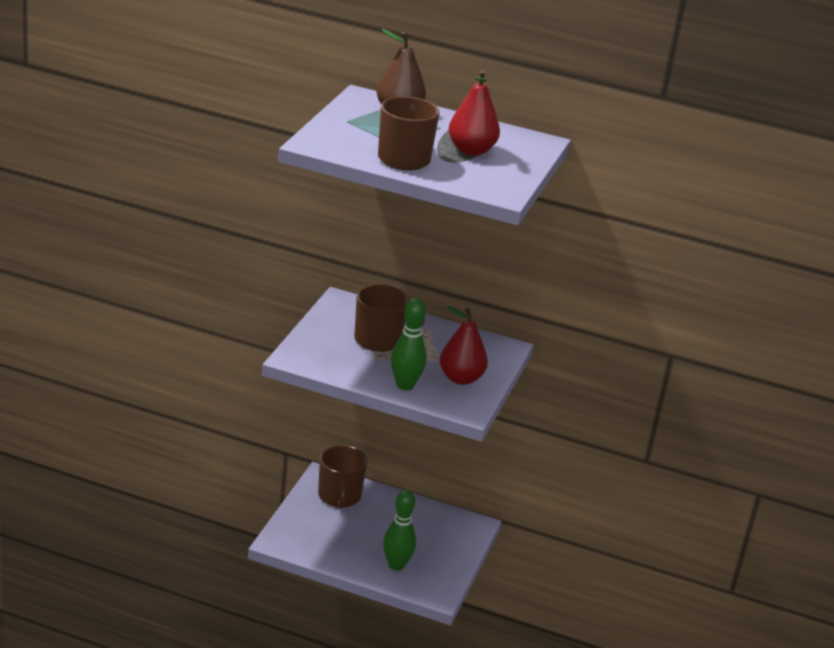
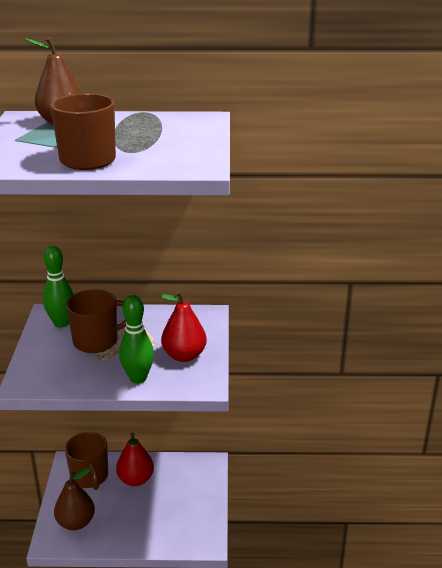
camera: 15 degrees left, 0 degrees up
green bowling pin [383,490,416,571] -> green bowling pin moved to [43,246,74,328]
red pear [449,70,500,156] -> red pear moved to [116,433,154,486]
none -> brown pear [54,467,95,530]

